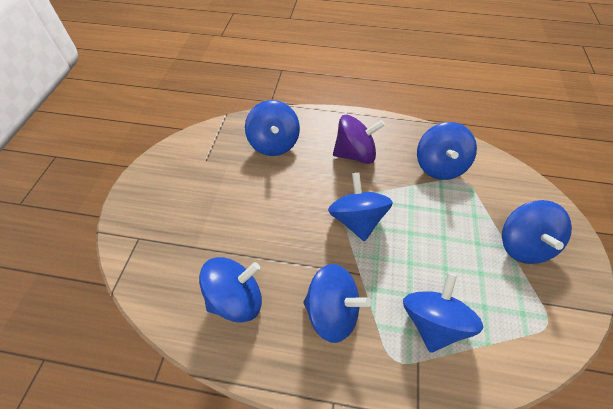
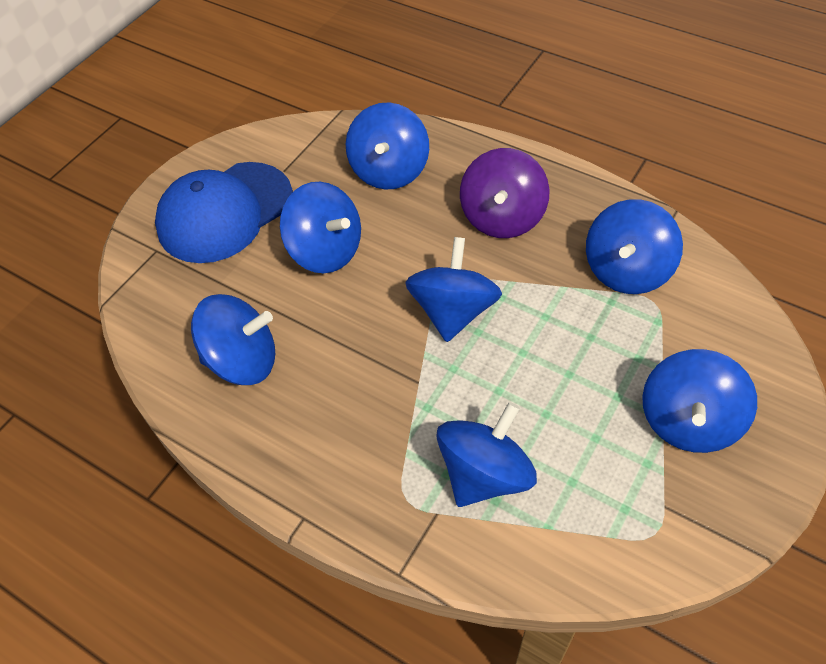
camera: 25 degrees right, 0 degrees up
blue spinning top [303,264,371,343] -> blue spinning top moved to [280,182,361,273]
purple spinning top [333,115,385,164] -> purple spinning top turned 90 degrees clockwise [460,148,550,238]
none -> blue cap [155,162,293,263]

